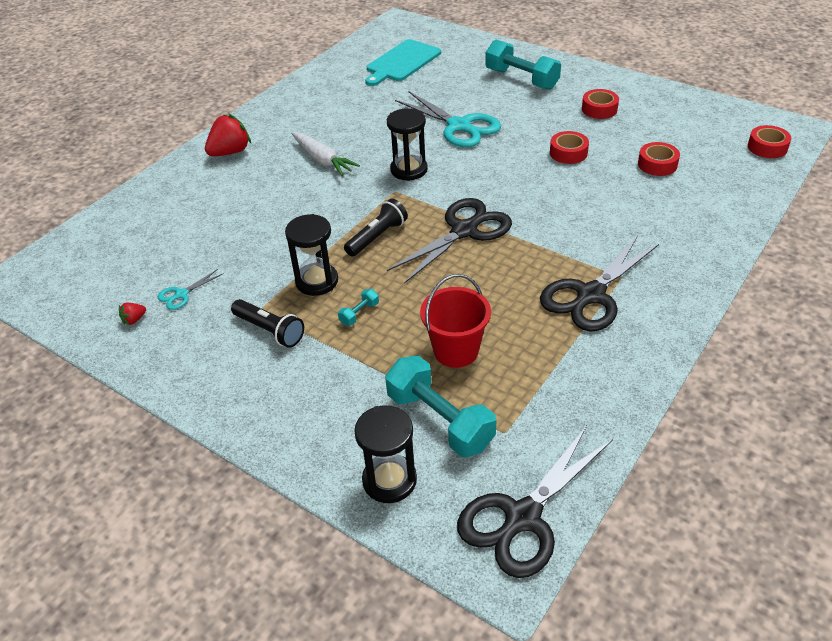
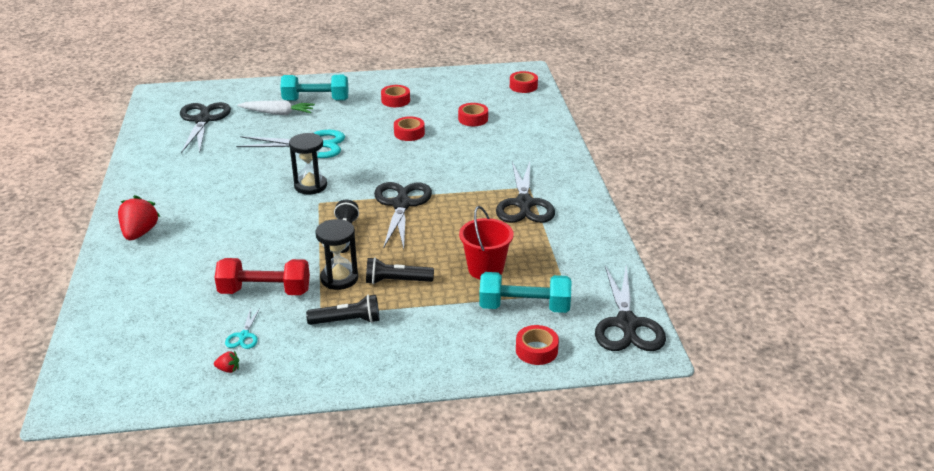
camera: 45 degrees left, 10 degrees down
red strawberry [119,303,146,325] -> red strawberry turned 90 degrees counterclockwise [214,351,239,373]
white carrot [291,132,360,176] -> white carrot moved to [237,100,315,115]
turquoise dumbbell [338,289,379,326] -> black flashlight [366,257,434,284]
black hourglass [354,405,417,503] -> red tape [516,325,559,365]
turquoise cutting board [365,39,441,86] -> black scissors [180,102,231,154]
none -> red dumbbell [214,258,310,295]

